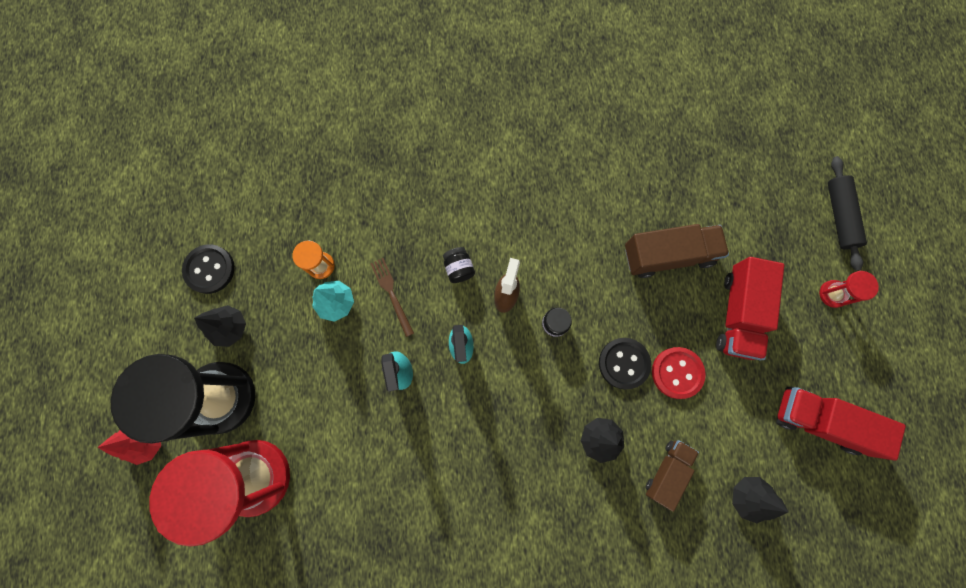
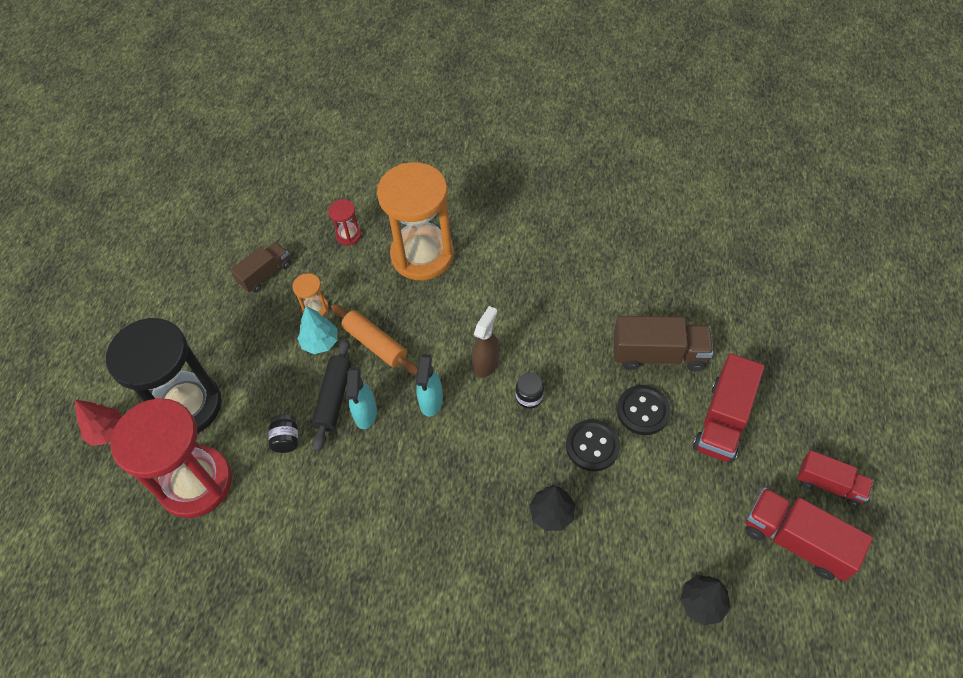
camera: 15 degrees right, 20 degrees down
black button [182,244,235,294] -> black button moved to [617,385,671,435]
black tree [194,305,246,347] -> none
brown fork [370,258,414,337] -> orange rolling pin [331,304,418,375]
black jar [443,247,475,283] -> black jar moved to [269,414,298,453]
brown truck [646,440,699,512] -> brown truck moved to [230,242,291,292]
red button [652,347,706,399] -> none
red hourglass [819,271,879,308] -> red hourglass moved to [328,199,361,245]
black rolling pin [828,156,867,271] -> black rolling pin moved to [312,339,351,452]
none -> orange hourglass [377,162,454,280]
none -> red truck [797,450,873,507]

